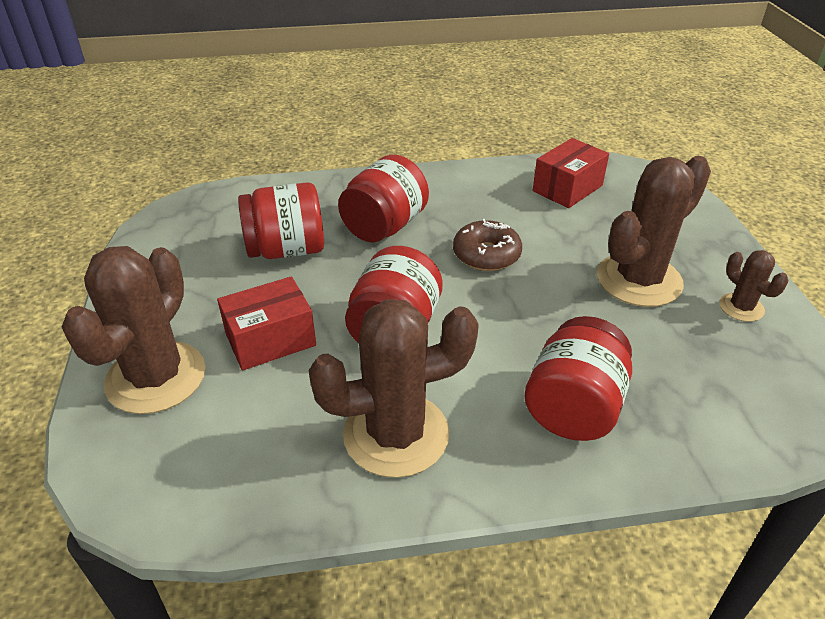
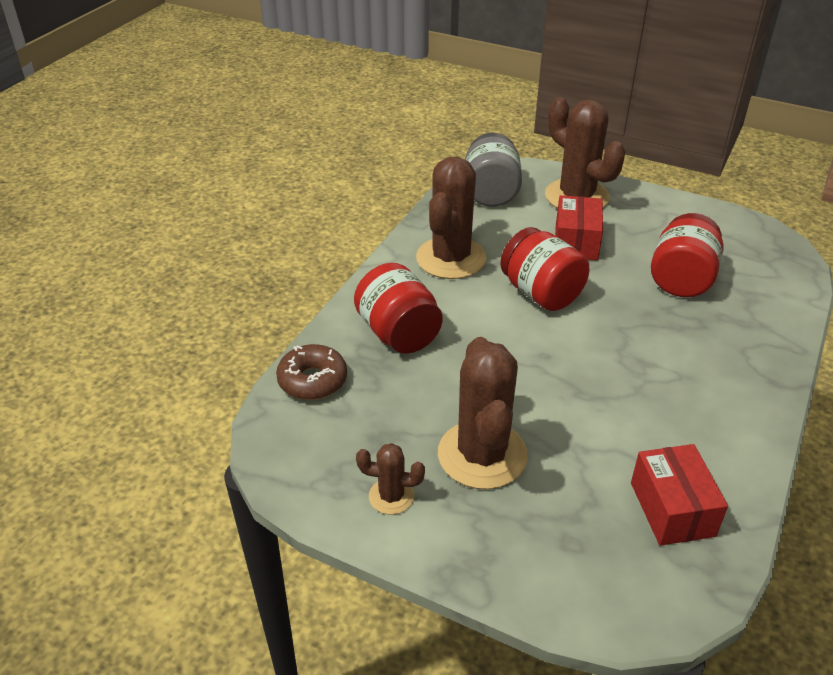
camera: 125 degrees right, 0 degrees up
red jar [338,154,429,242] -> none
brown donut [453,219,522,271] -> brown donut moved to [276,344,347,400]
none -> grey jar [465,133,522,207]

